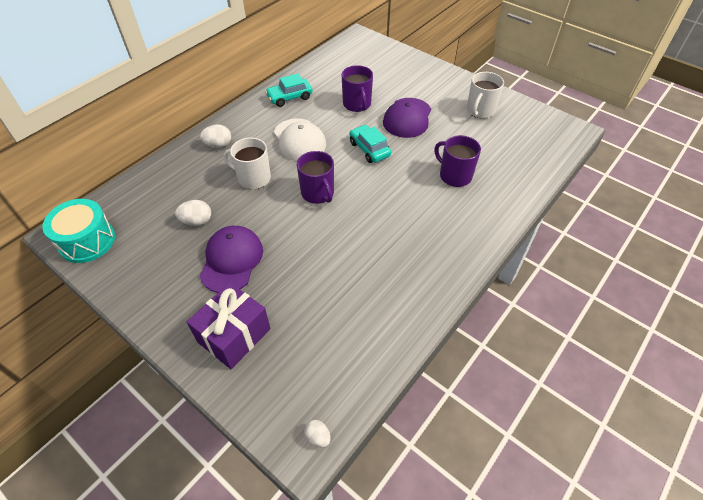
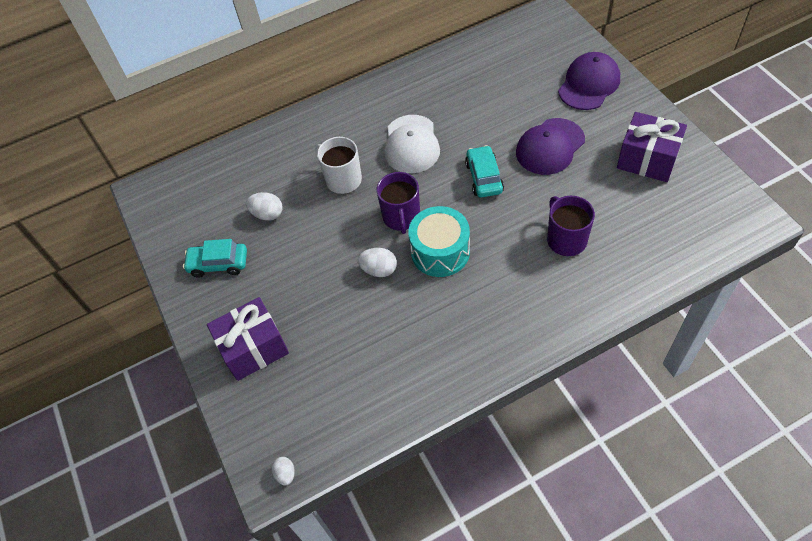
camera: 30 degrees right, 5 degrees up
turquoise drum [42,199,115,263] -> turquoise drum moved to [408,206,470,277]
white egg [200,125,231,148] -> white egg moved to [358,248,397,277]
purple cap [200,226,263,293] -> purple cap moved to [558,52,620,110]
turquoise car [265,74,312,107] -> turquoise car moved to [183,239,247,277]
purple mug [342,65,373,112] -> none
white mug [467,72,504,119] -> purple gift [617,112,687,182]

